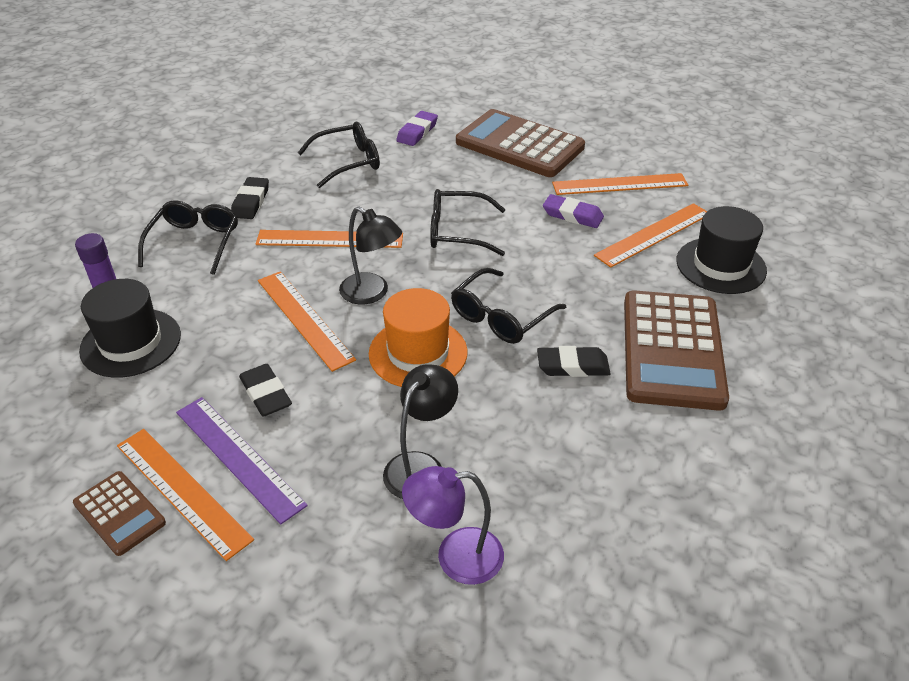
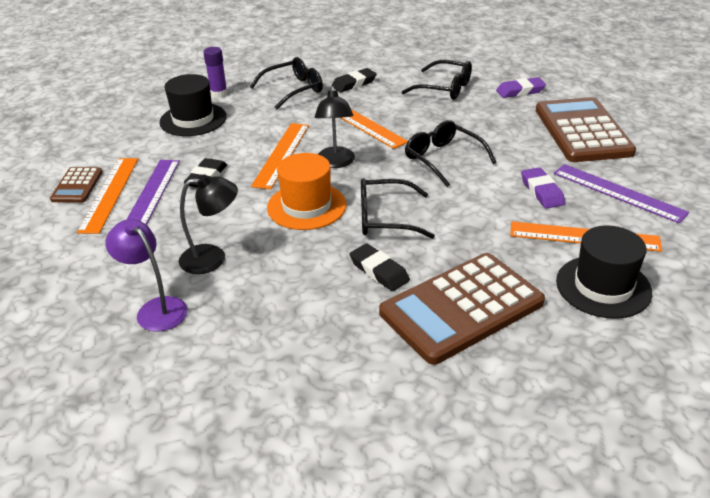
camera: 50 degrees right, 5 degrees down
orange ruler [552,173,688,195] -> purple ruler [554,164,689,224]

